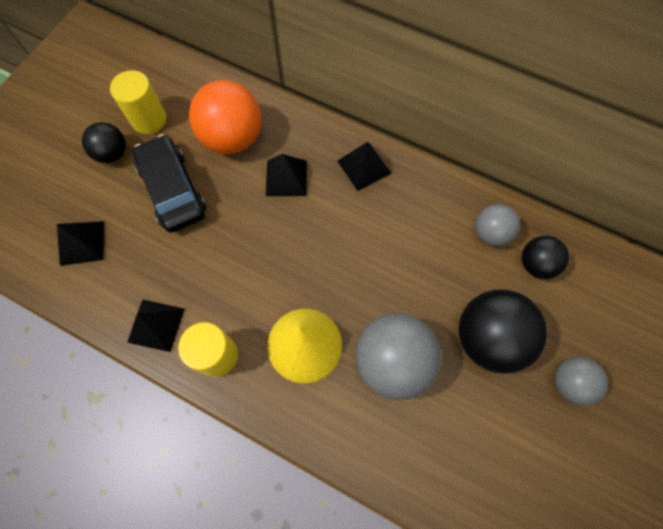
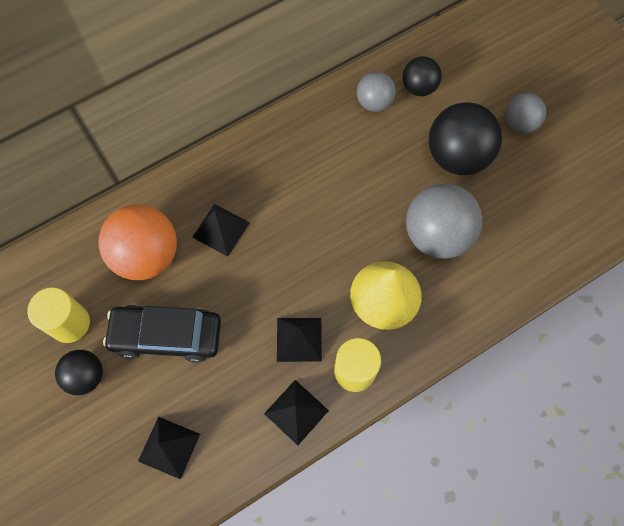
camera: 60 degrees left, 0 degrees up
black pyramid [338,142,392,191] -> black pyramid moved to [277,318,322,362]

